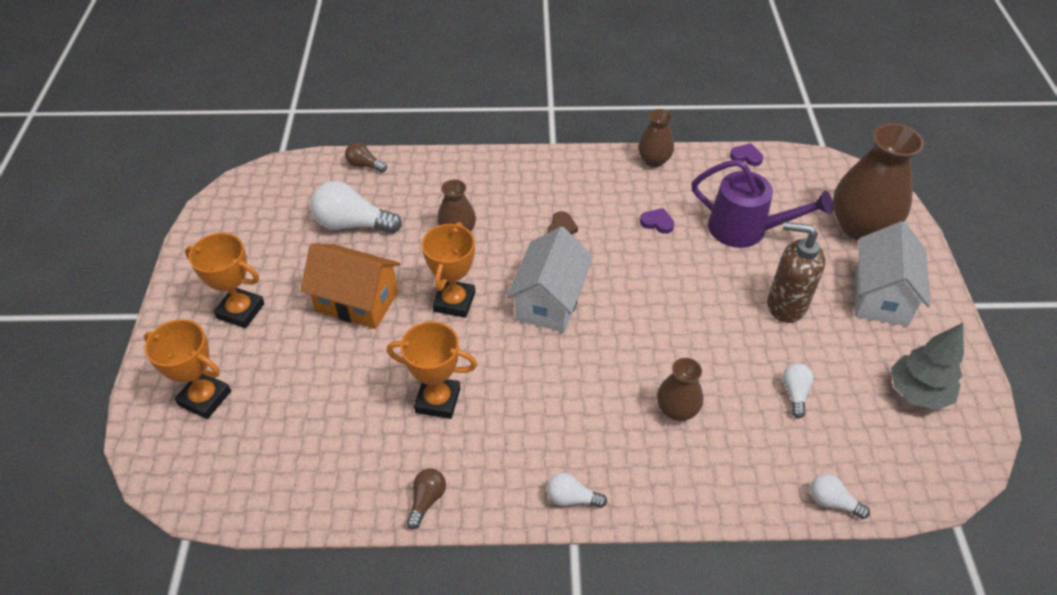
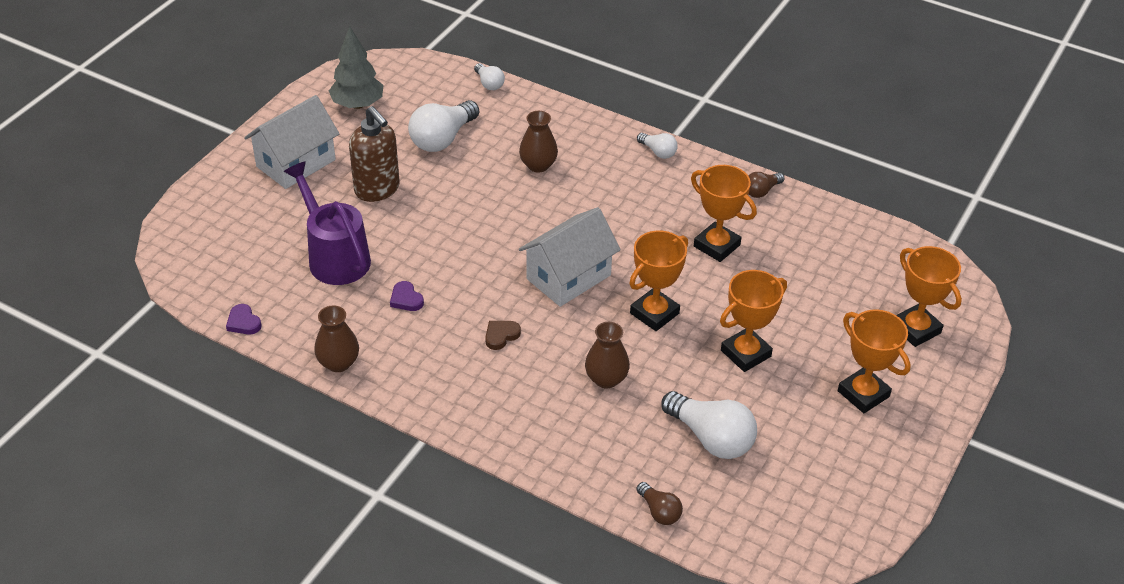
camera: 150 degrees left, 5 degrees down
orange house [300,243,400,329] -> orange trophy [720,270,787,372]
white light bulb [782,363,814,418] -> white light bulb [408,100,479,152], size x1.89
brown vase [833,123,924,240] -> none

